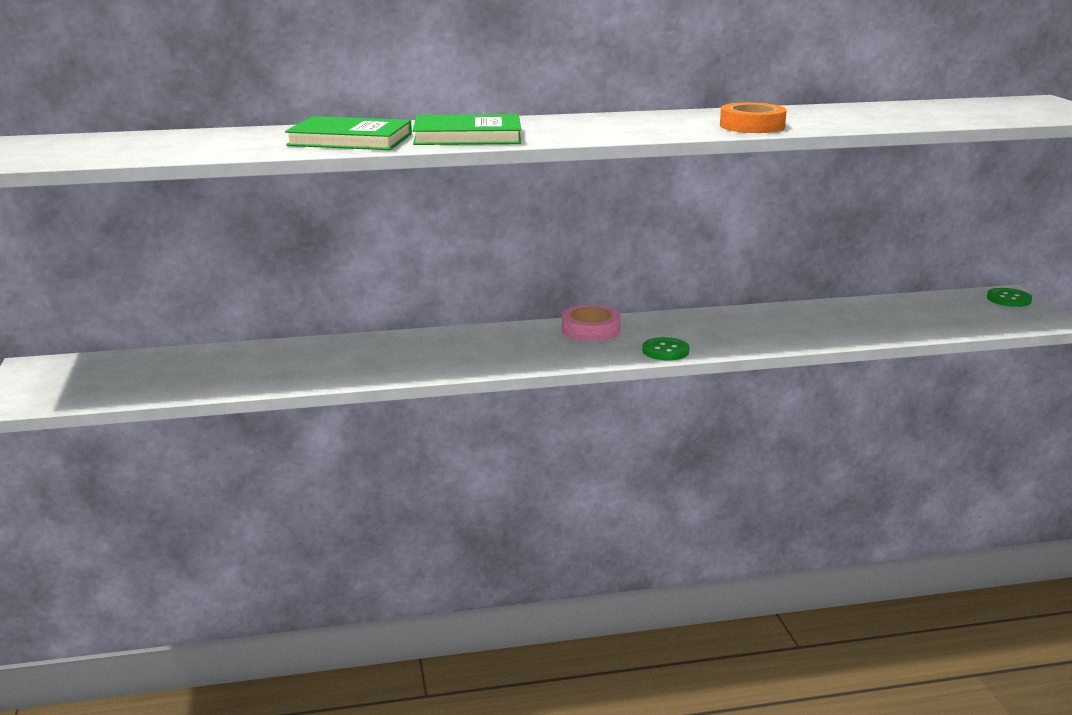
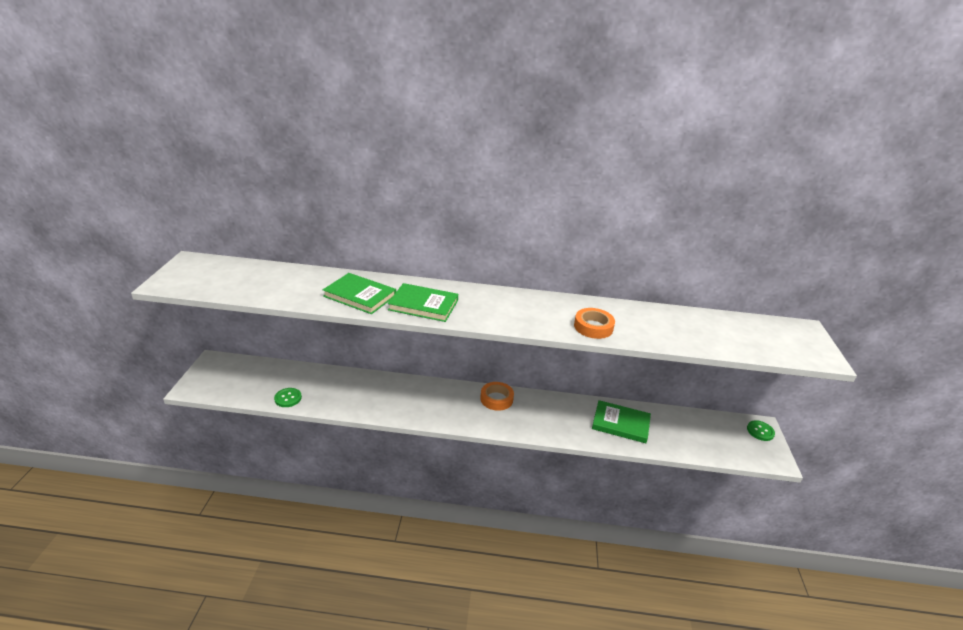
camera: 15 degrees right, 10 degrees up
pink tape [562,305,621,341] -> orange tape [480,382,514,411]
green button [642,337,689,360] -> green button moved to [274,388,302,407]
none -> green book [592,400,651,443]

